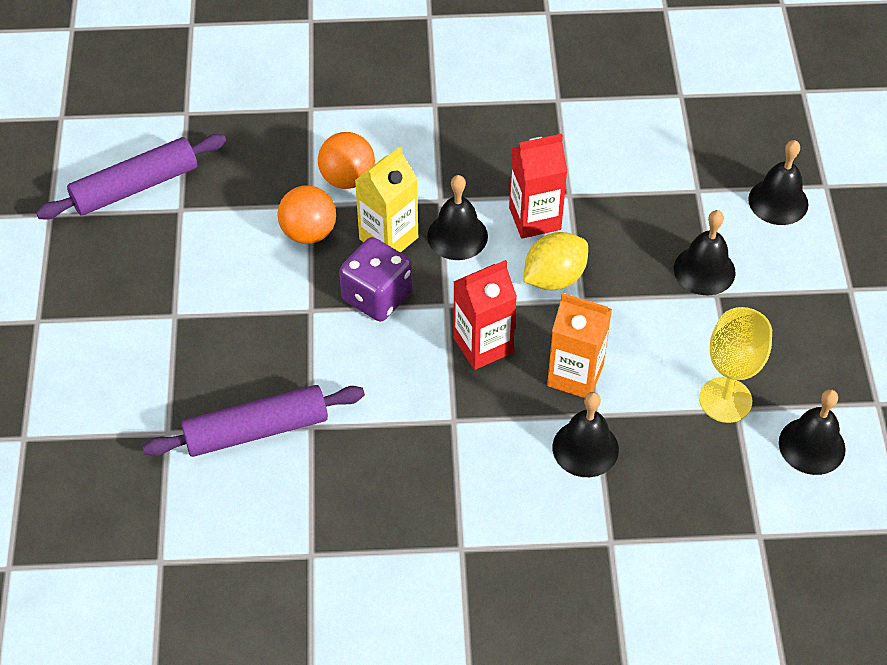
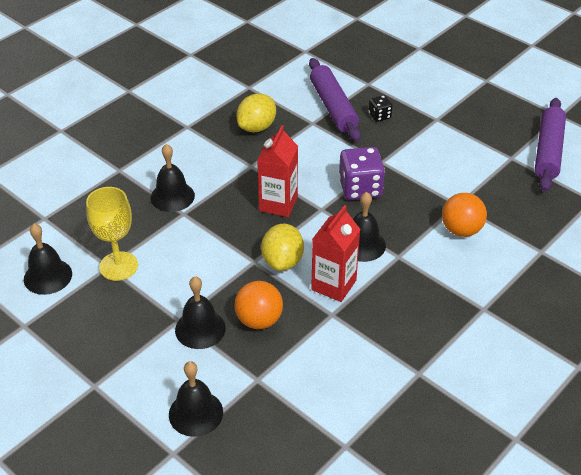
camera: 135 degrees right, 10 degrees down
purple rolling pin [143,385,365,457] -> purple rolling pin turned 45 degrees counterclockwise [309,58,361,142]
orange ball [277,185,336,244] -> orange ball moved to [235,281,283,329]
yellow carton [355,147,418,253] -> none
orange carton [547,293,612,398] -> none
none -> yellow lemon [237,94,276,132]
none -> black dice [368,95,393,122]

